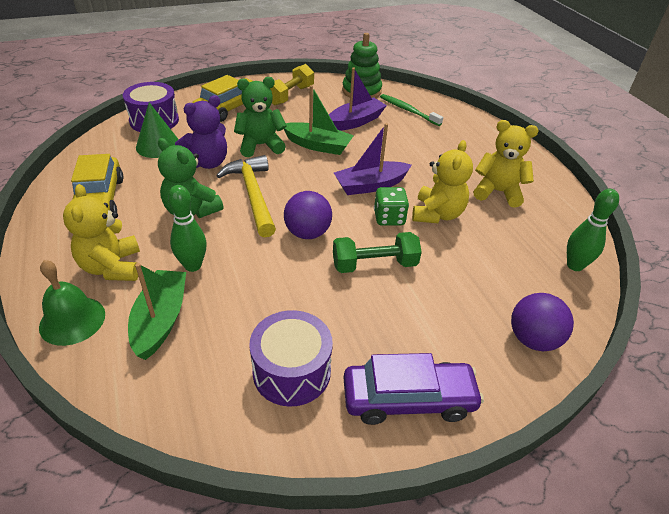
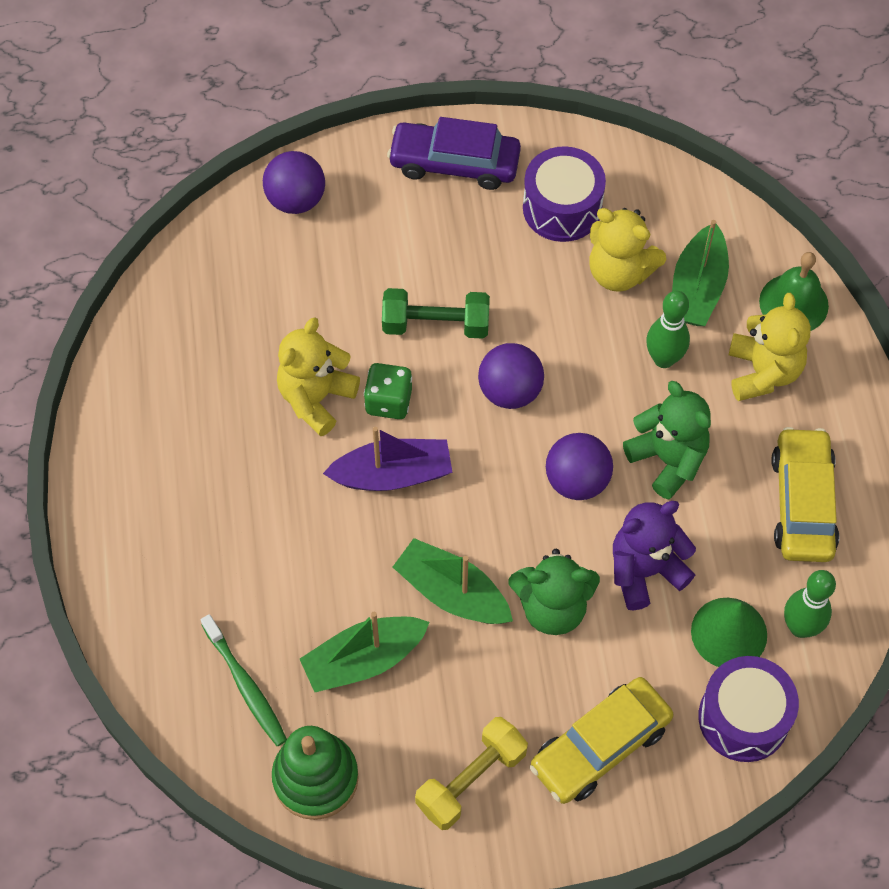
camera: 165 degrees left, 20 degrees up
yellow hammer [216,155,276,238] -> purple ball [546,433,613,500]
purple boat [329,67,387,131] -> green boat [300,612,430,692]
yellow teddy bear [473,120,539,208] -> yellow teddy bear moved to [589,208,666,292]
green bowling pin [567,189,619,271] -> green bowling pin moved to [784,570,836,638]

